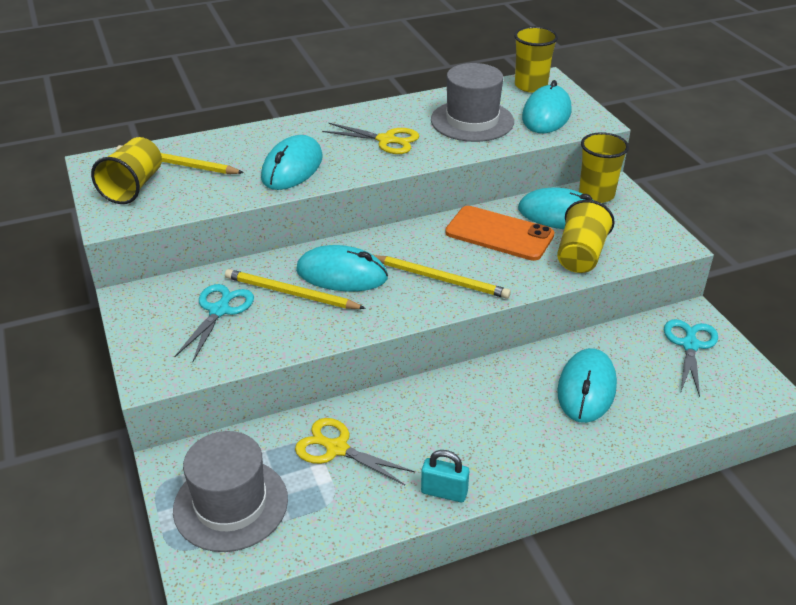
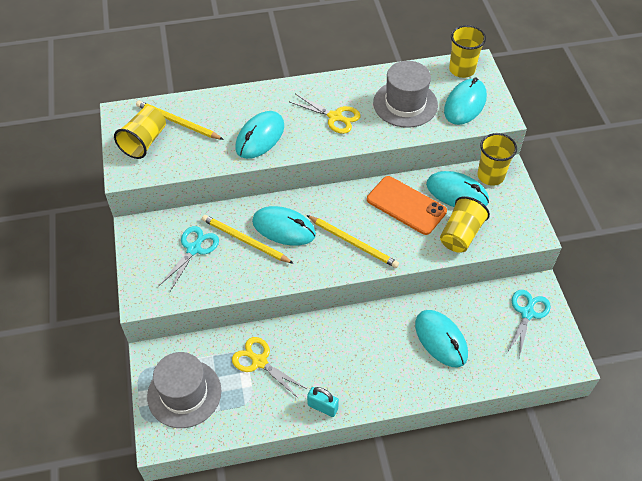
camera: 10 degrees right, 15 degrees up
turquoise mouse [557,348,617,423] -> turquoise mouse turned 60 degrees counterclockwise [415,310,468,367]

